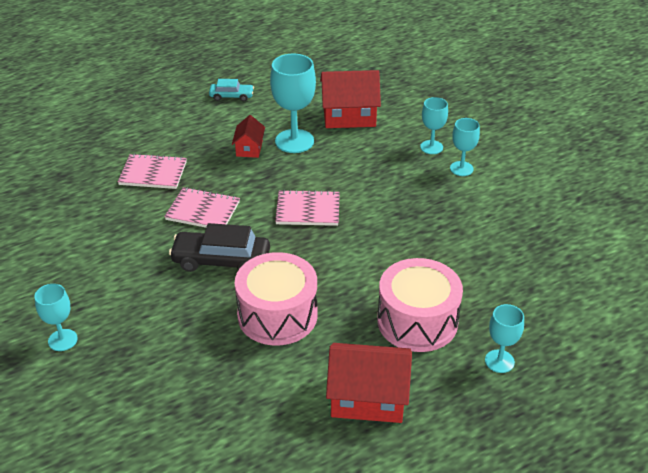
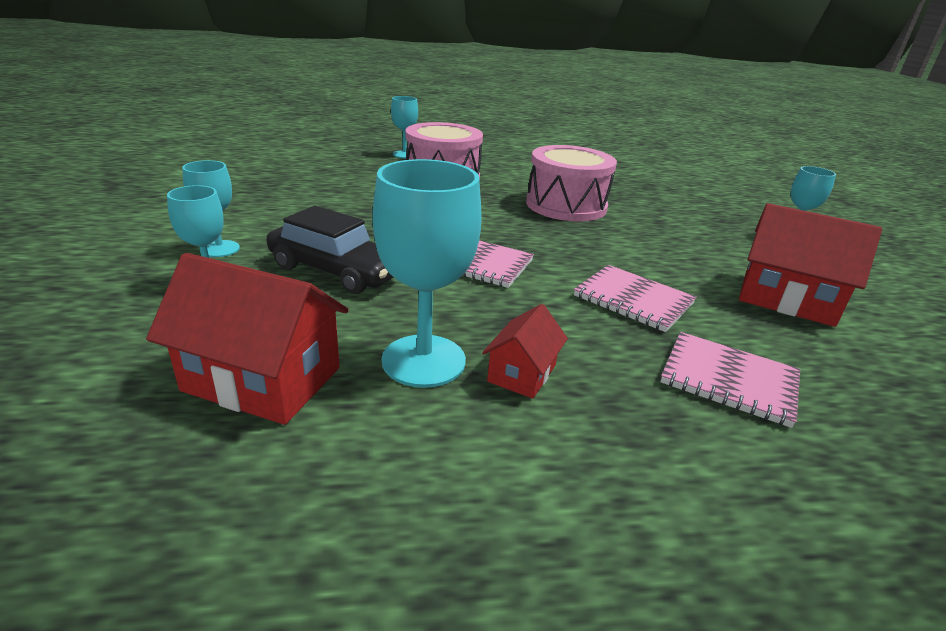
camera: 160 degrees left, 10 degrees down
black car [169,223,270,272] -> black car moved to [266,206,394,294]
turquoise car [209,79,254,101] -> none
red house [326,343,412,423] -> red house moved to [739,203,882,327]

